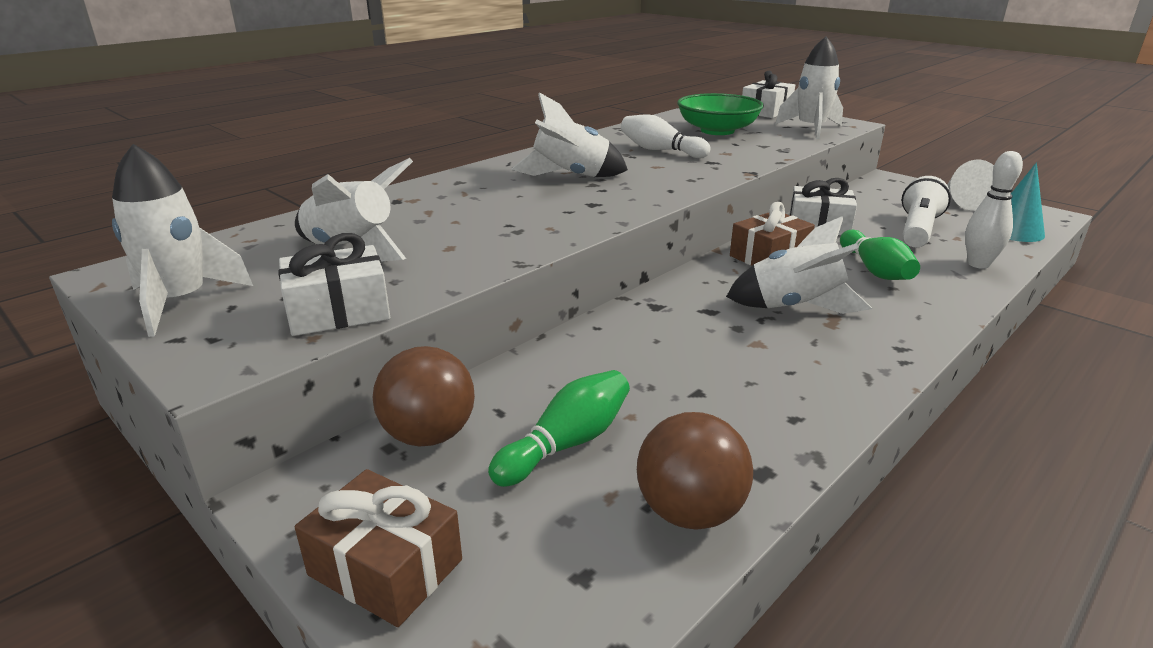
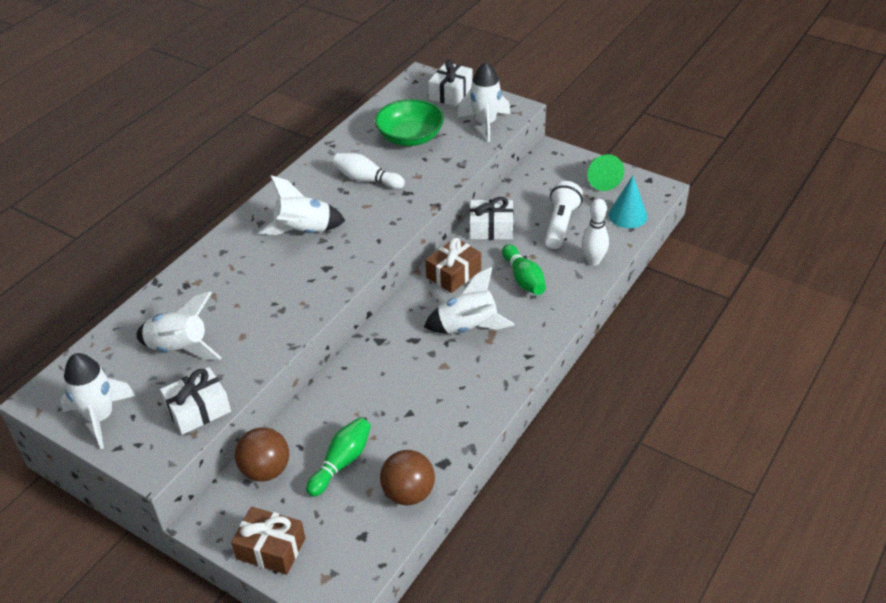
camera: 10 degrees left, 15 degrees up
white cone [947,160,994,210] -> green cone [587,154,624,191]

